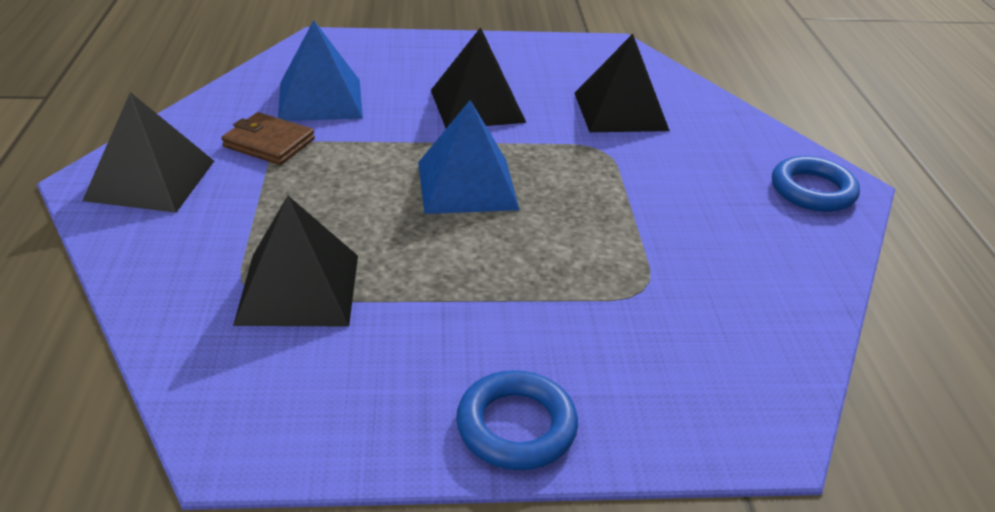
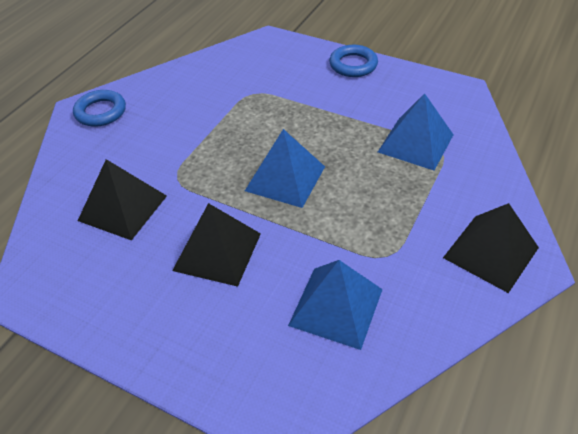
camera: 145 degrees left, 10 degrees up
brown wallet [222,112,315,165] -> none
black pyramid [233,195,358,326] -> blue pyramid [378,93,454,171]

